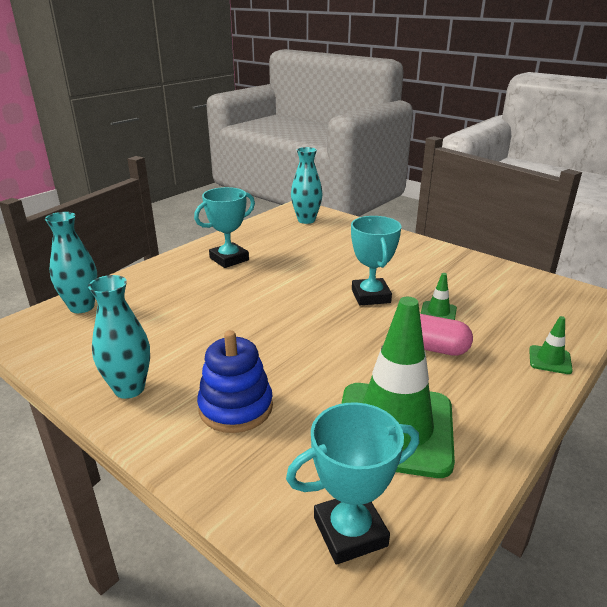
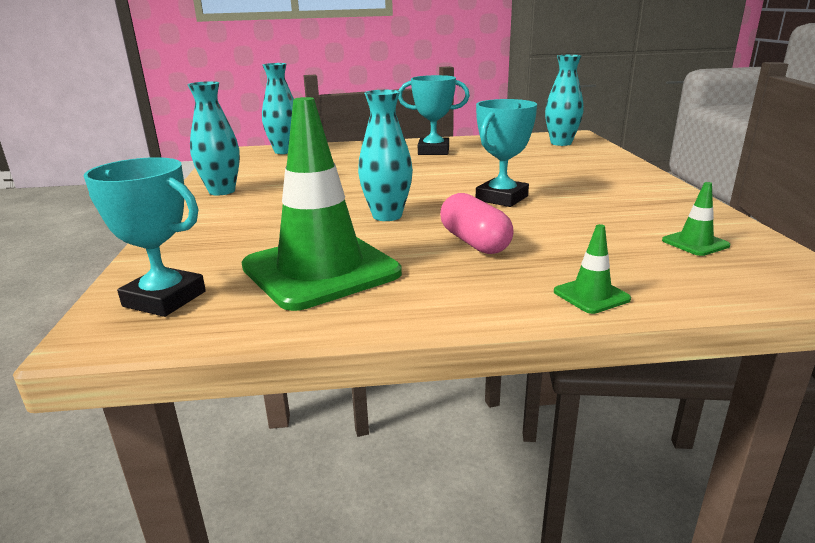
camera: 45 degrees right, 5 degrees down
blue stacking toy [197,330,273,433] -> none
green traffic cone [420,273,457,320] -> green traffic cone moved to [662,182,730,256]
none -> turquoise vase [358,90,413,221]

